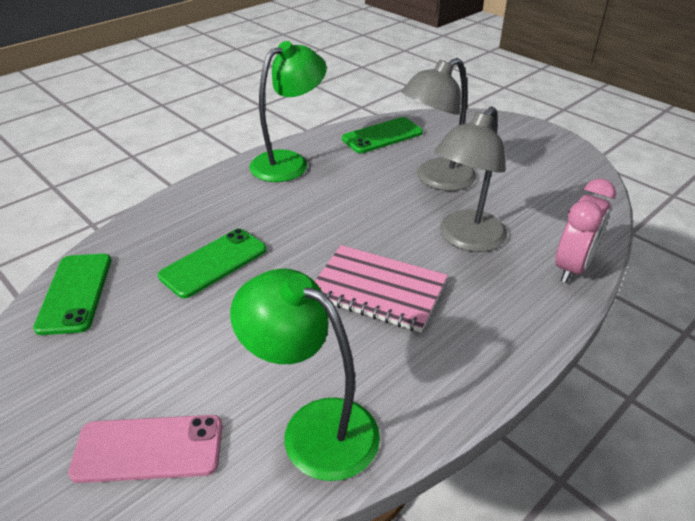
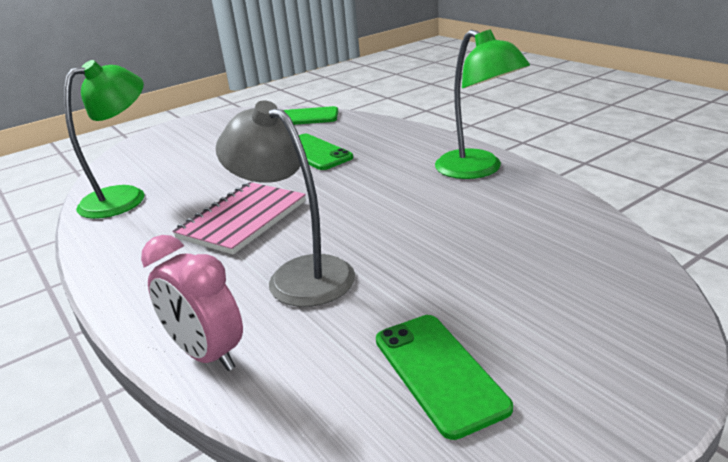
camera: 100 degrees right, 10 degrees down
pink phone [68,415,223,483] -> none
green phone [342,117,423,153] -> green phone moved to [376,315,513,440]
grey lamp [401,58,476,191] -> none

